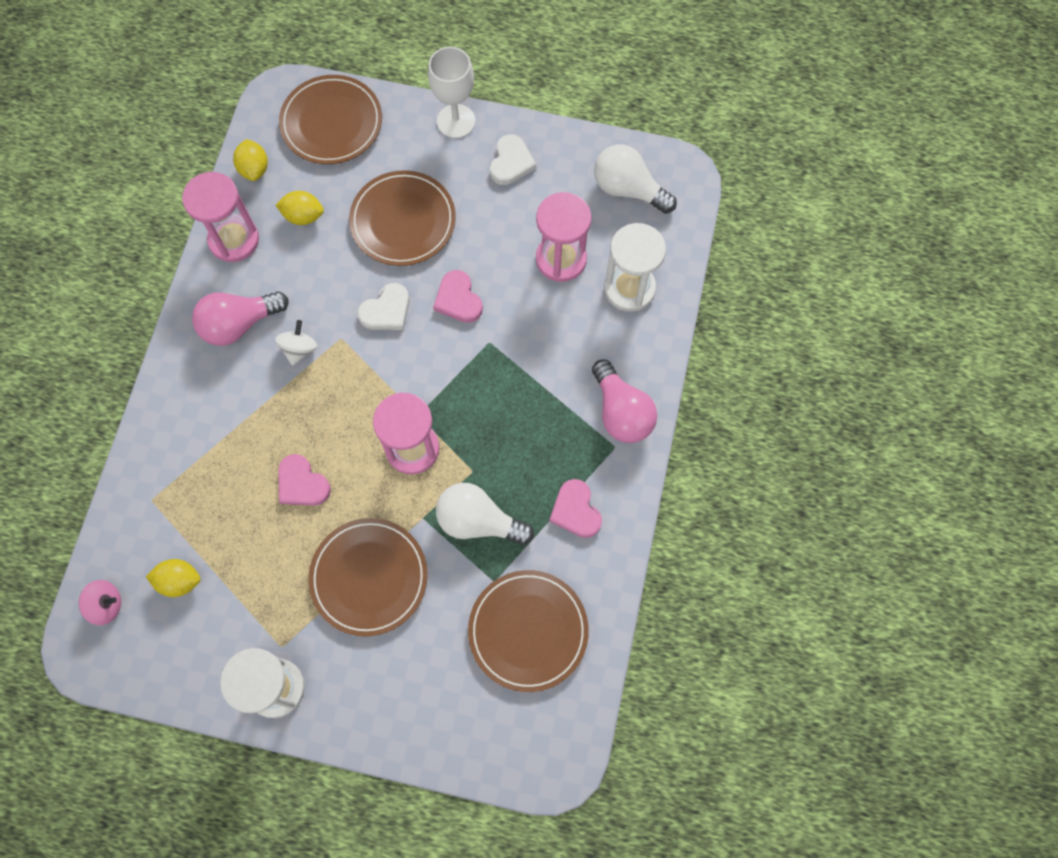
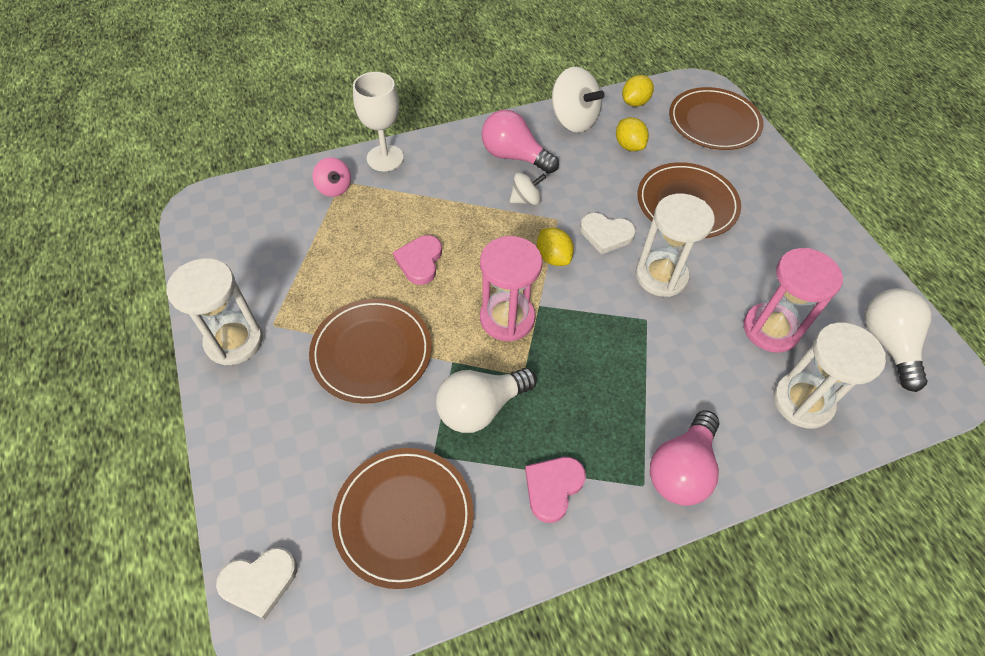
camera: 55 degrees right, 15 degrees down
pink spinning top [79,580,121,625] -> pink spinning top moved to [312,157,351,197]
yellow lemon [146,559,200,597] -> yellow lemon moved to [537,228,574,266]
pink hourglass [182,172,259,262] -> white spinning top [552,67,605,133]
white goblet [428,47,475,138] -> white goblet moved to [353,72,404,171]
pink heart [433,270,483,323] -> white hourglass [635,194,715,297]
white light bulb [436,483,534,545] -> white light bulb turned 105 degrees counterclockwise [436,368,537,433]
white heart [490,134,536,185] -> white heart moved to [216,547,297,619]

